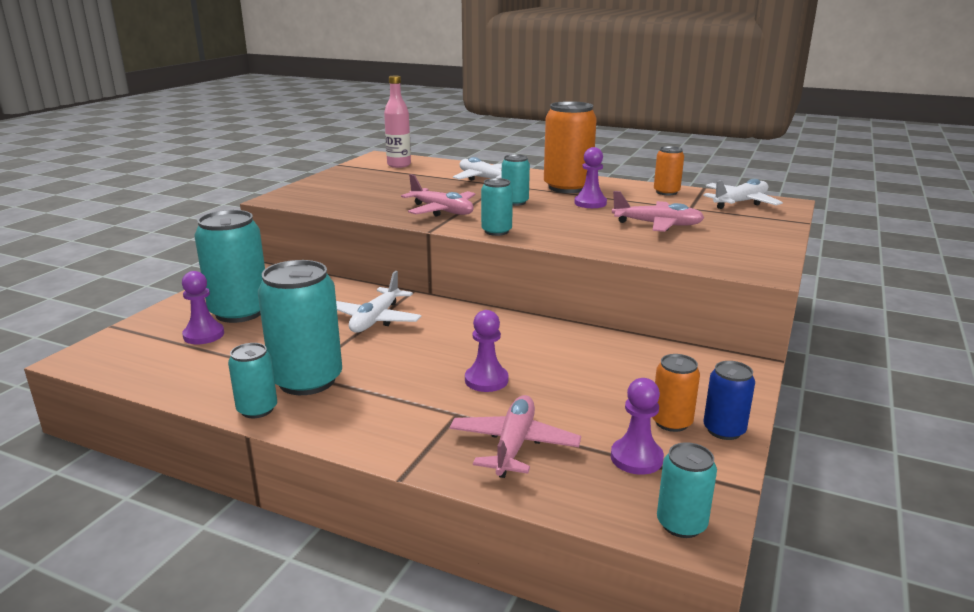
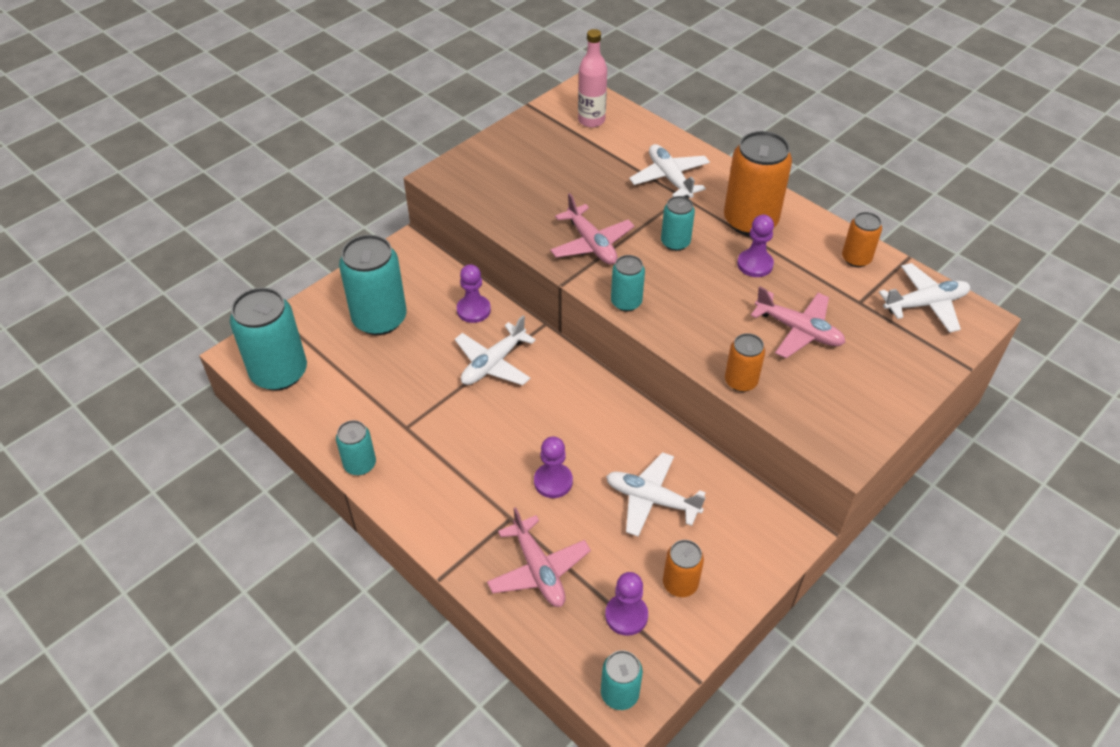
camera: 20 degrees right, 25 degrees up
purple pawn [182,271,224,344] -> purple pawn moved to [457,264,491,323]
turquoise can [258,260,342,395] -> turquoise can moved to [230,287,307,391]
pink plane [450,395,581,478] -> pink plane turned 120 degrees clockwise [487,507,591,607]
blue can [703,361,755,440] -> none
none -> white plane [606,452,706,537]
none -> orange can [725,333,765,392]

